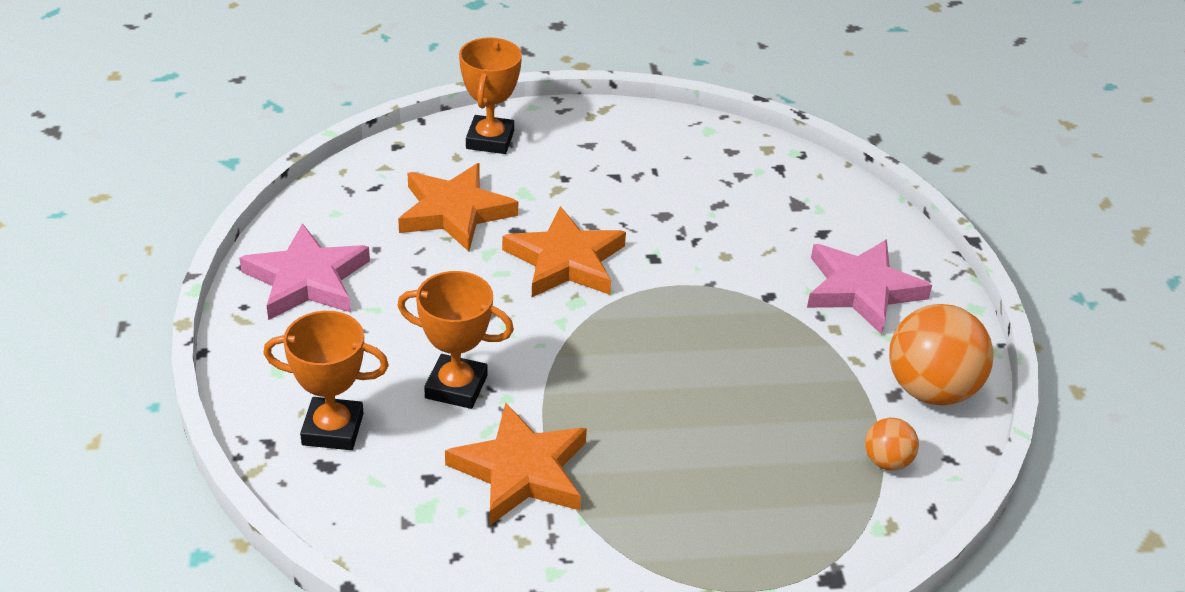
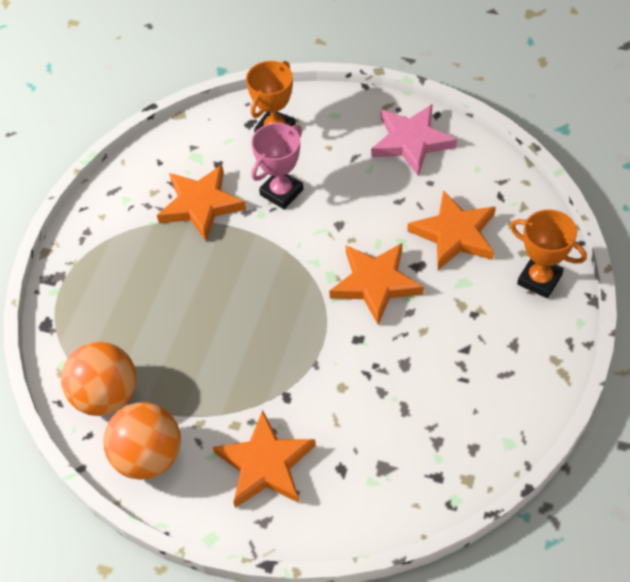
camera: 120 degrees right, 15 degrees up
orange trophy [397,271,514,409] -> pink trophy [251,123,303,209]
pink star [807,239,932,335] -> orange star [213,410,316,508]
orange ball [865,418,919,470] -> orange ball [61,342,136,416], size x2.00

